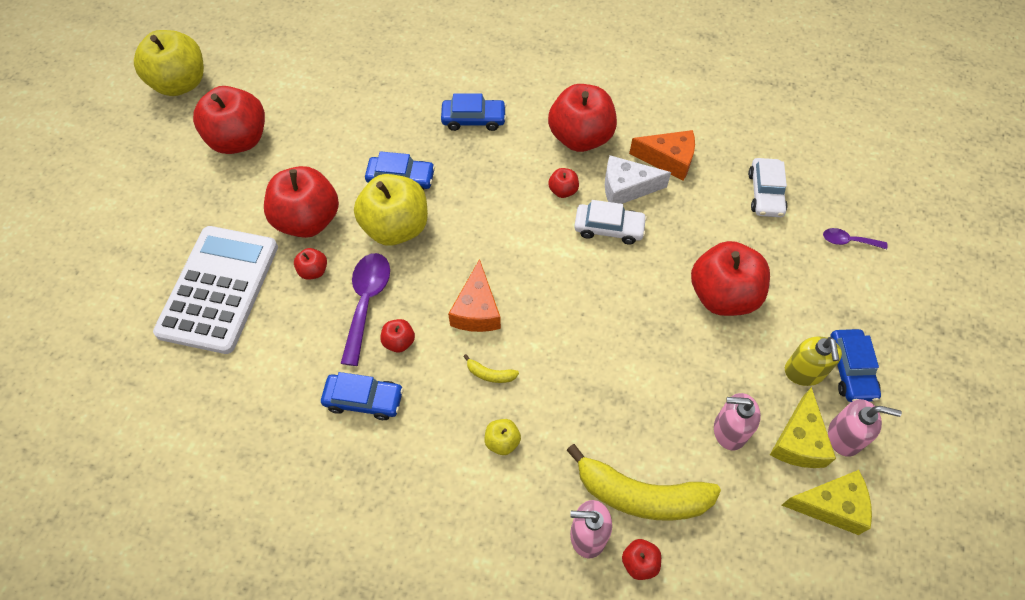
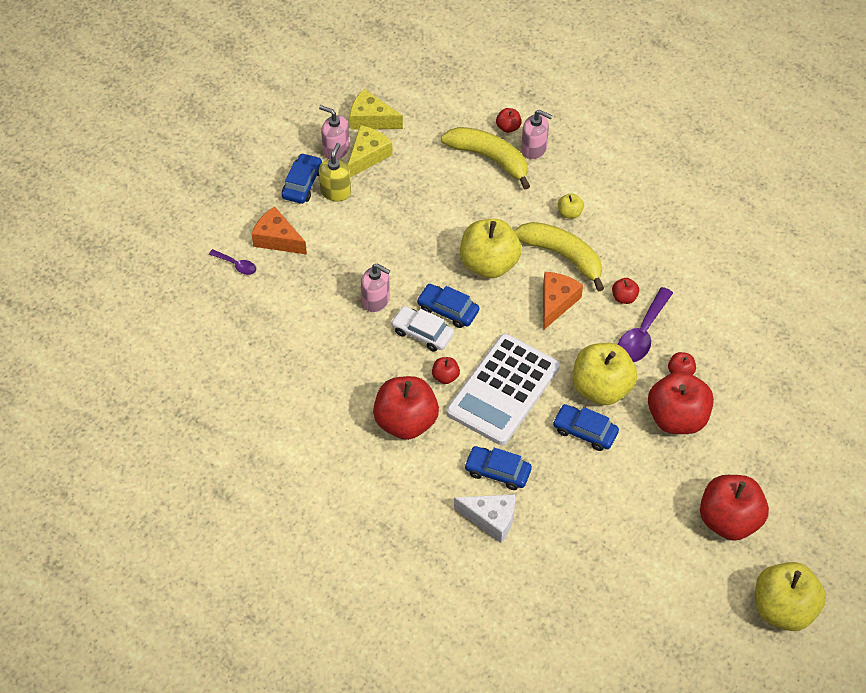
camera: 160 degrees left, 5 degrees down
white calculator [153,226,278,354] -> white calculator moved to [447,334,560,445]
blue car [321,372,403,420] -> blue car moved to [417,284,479,328]
yellow banana [463,354,519,383] -> yellow banana [514,222,604,292], size x2.45
white cheese [605,155,671,204] -> white cheese moved to [454,494,515,543]
orange cheese [629,130,695,181] -> orange cheese moved to [252,207,307,255]
red apple [691,241,770,316] -> none
pink soap dispenser [714,393,761,450] -> pink soap dispenser moved to [361,264,390,312]
white car [748,158,787,217] -> none
none -> yellow apple [460,219,522,278]

